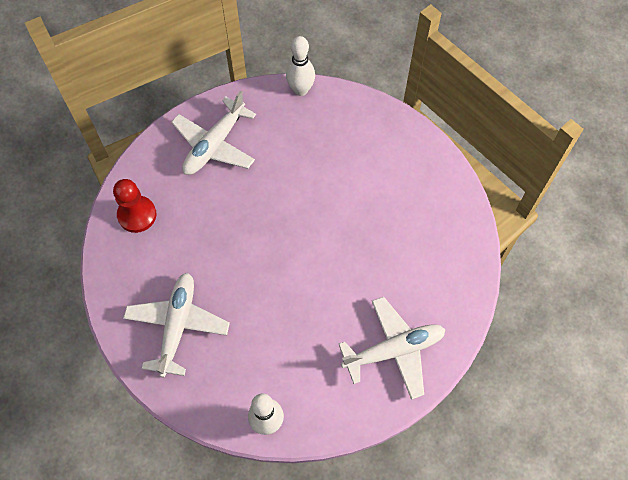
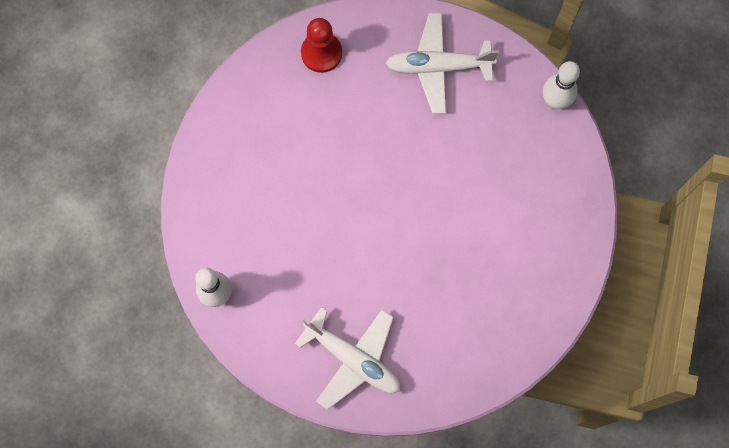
camera: 55 degrees right, 10 degrees up
white plane [123,273,230,378] -> none

